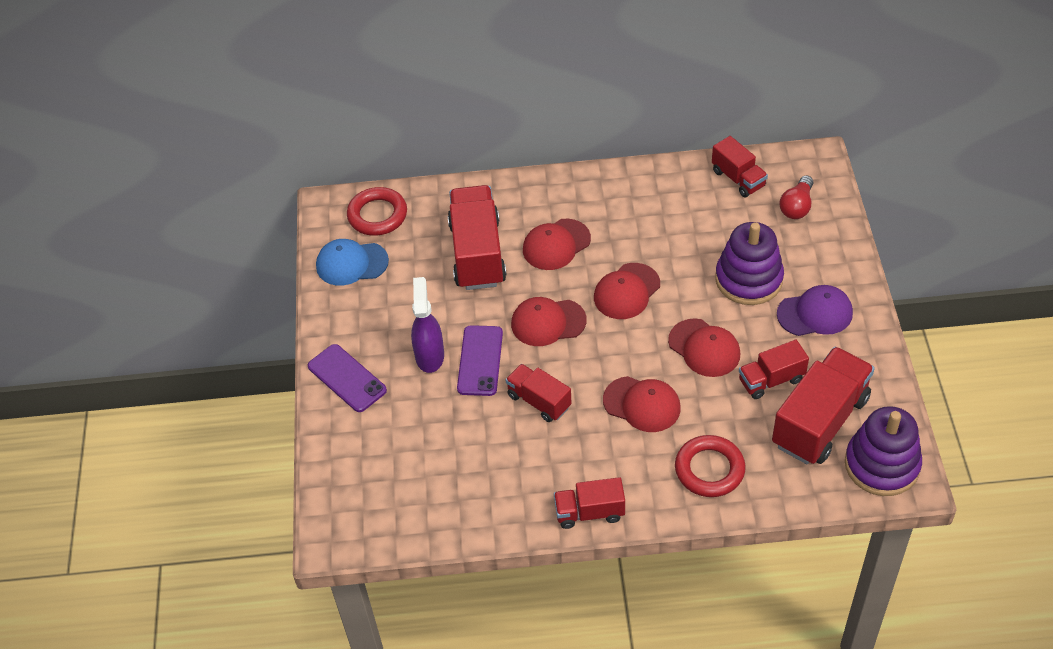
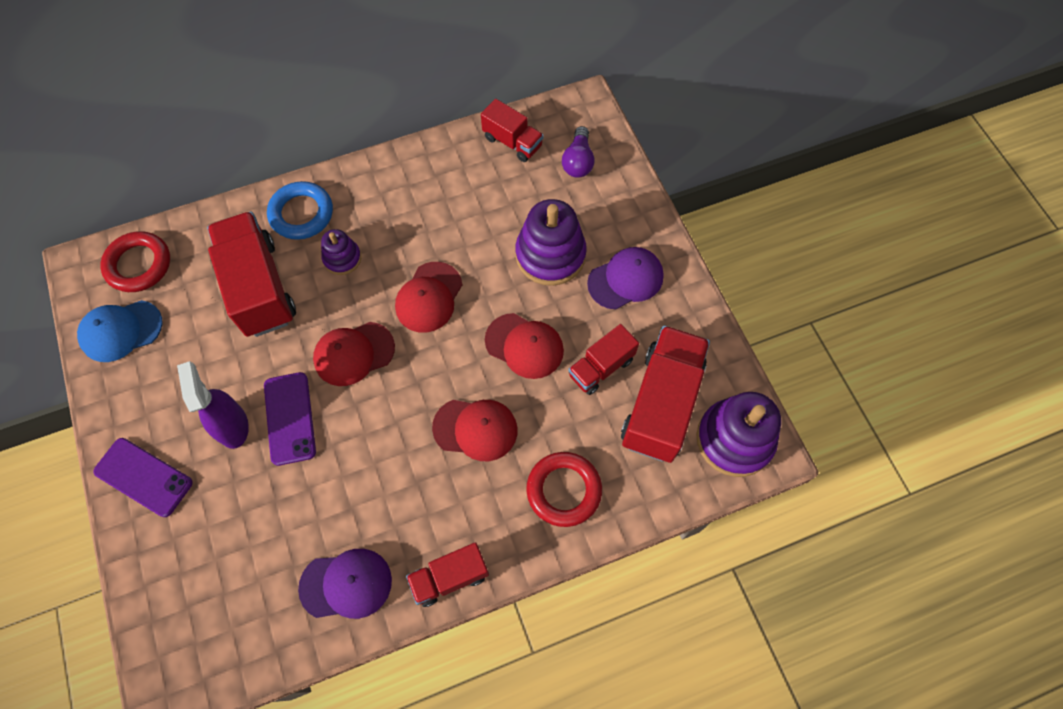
camera: 20 degrees left, 15 degrees up
red truck [506,364,571,422] -> none
red cap [523,219,591,270] -> purple stacking toy [321,229,361,275]
red light bulb [779,175,813,219] -> purple light bulb [562,126,595,178]
none -> blue ring [267,181,333,240]
none -> purple cap [298,549,392,619]

